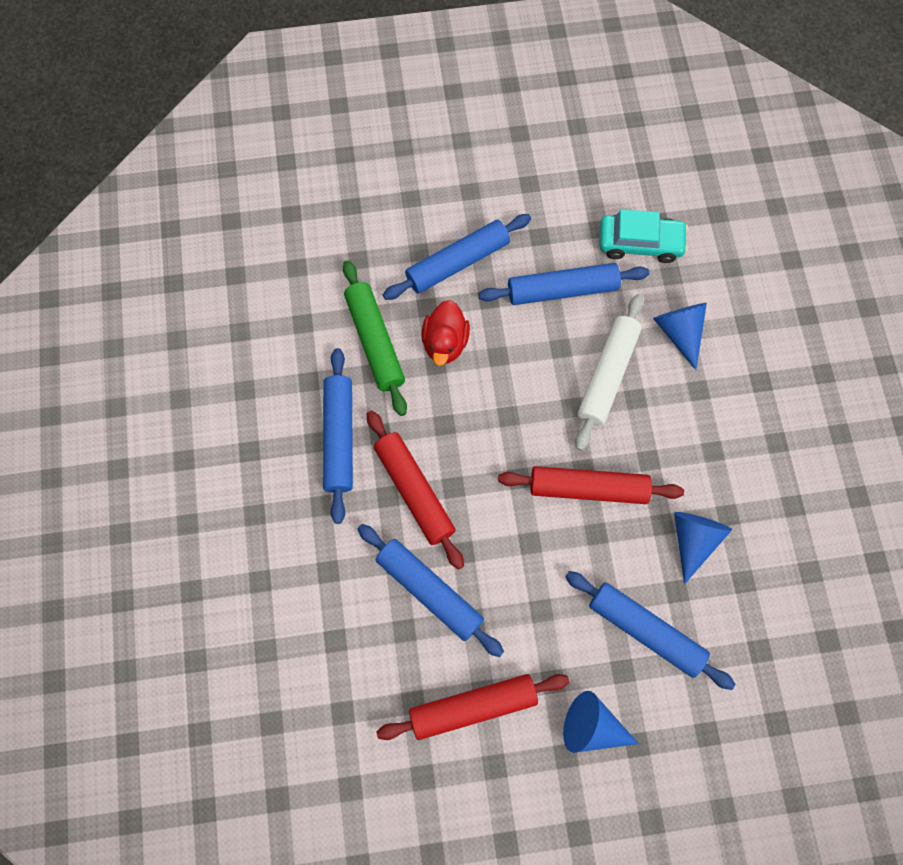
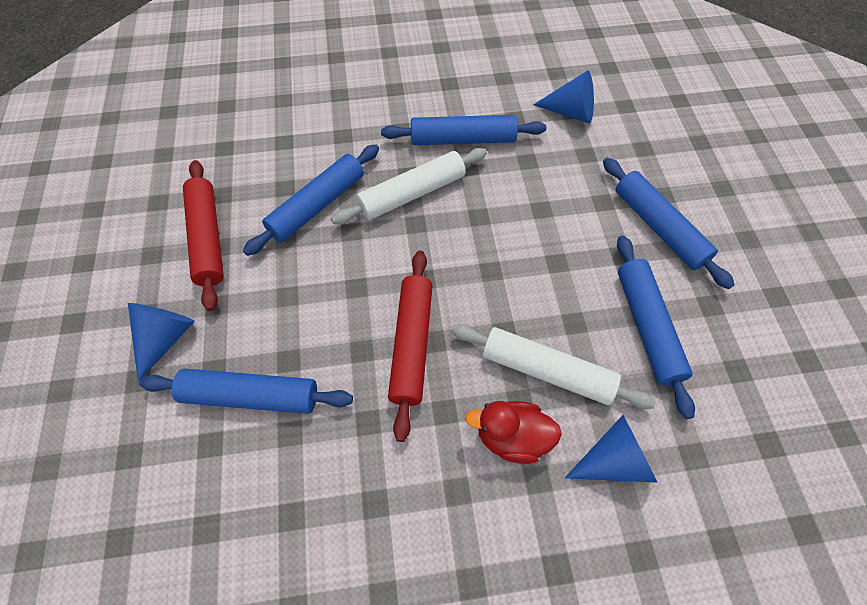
camera: 90 degrees right, 10 degrees down
green rolling pin [343,260,407,416] -> none
red rolling pin [367,410,464,570] -> white rolling pin [331,148,487,225]
red duck [421,300,470,366] -> red duck moved to [465,401,562,464]
blue rolling pin [565,571,735,690] -> blue rolling pin turned 60 degrees clockwise [139,369,353,414]
turquoise car [599,209,688,263] -> none
blue cone [674,512,732,584] -> blue cone moved to [533,71,594,123]

